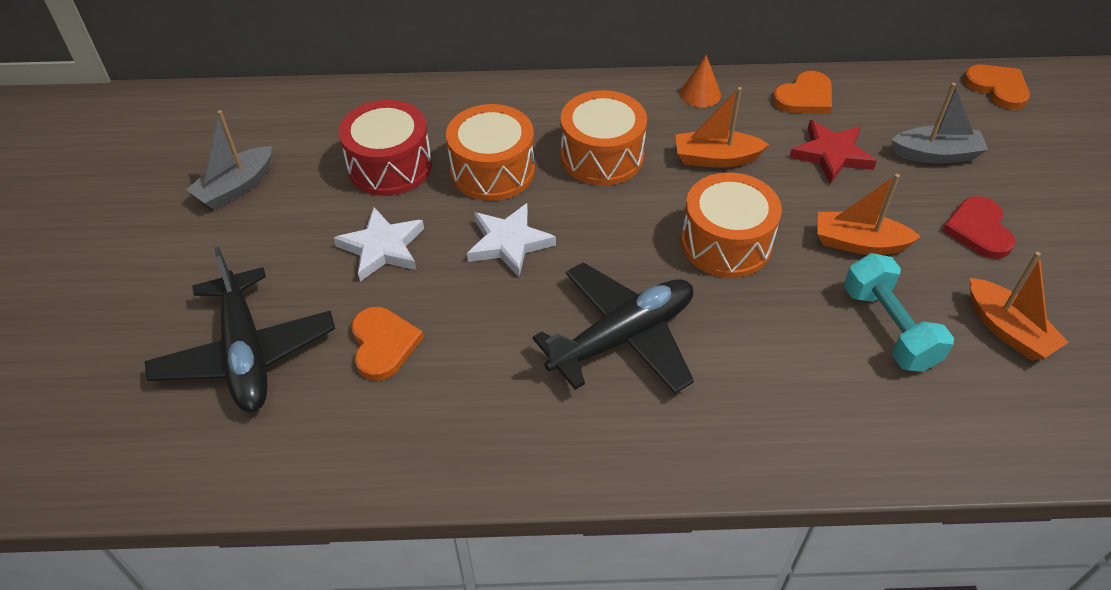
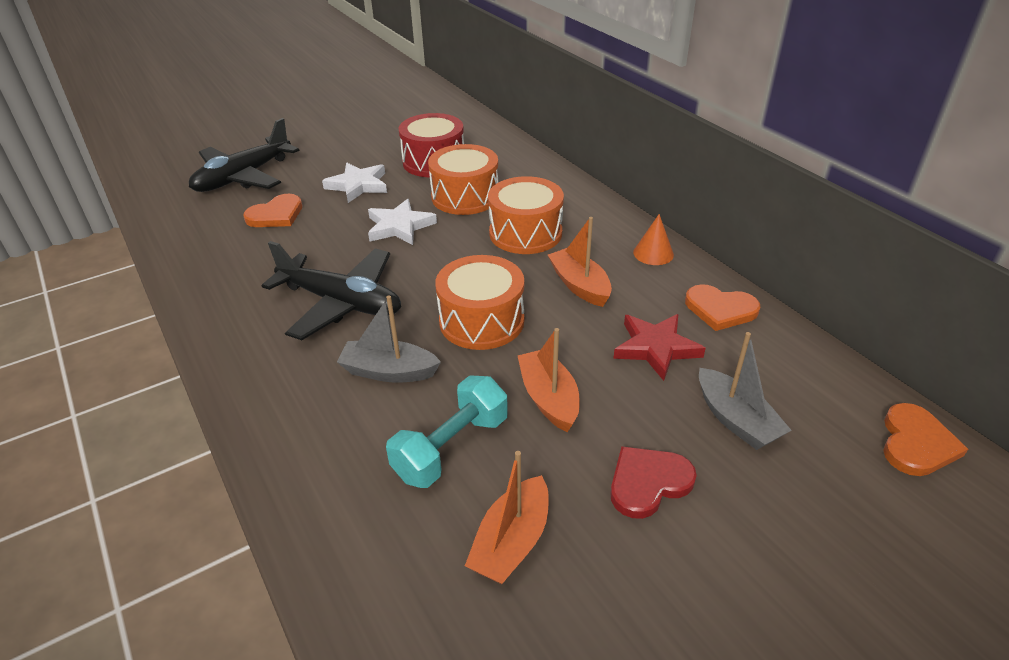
camera: 60 degrees right, 10 degrees down
grey boat [186,110,272,210] -> grey boat moved to [337,295,441,383]

